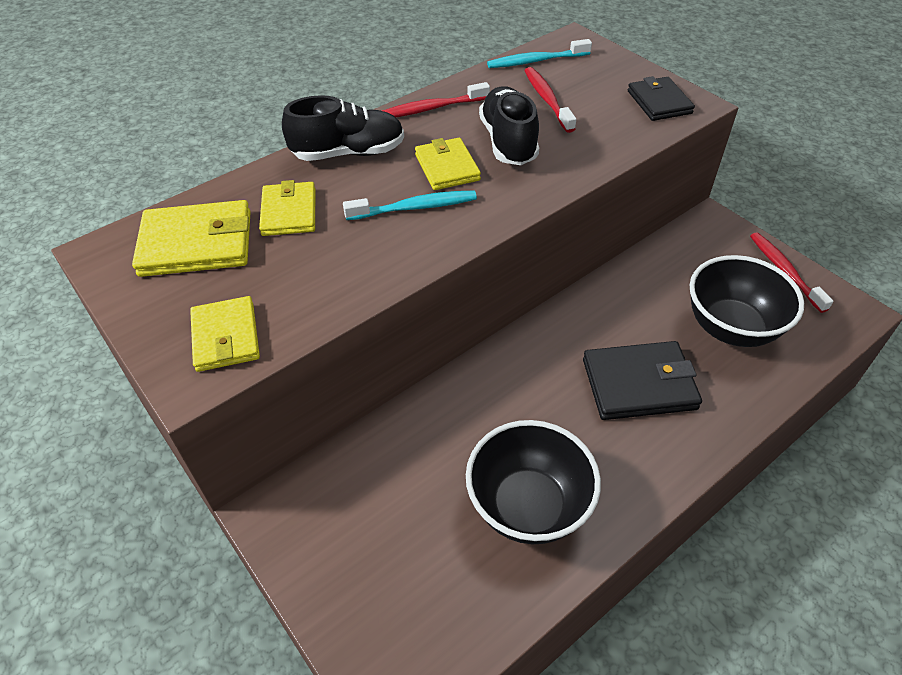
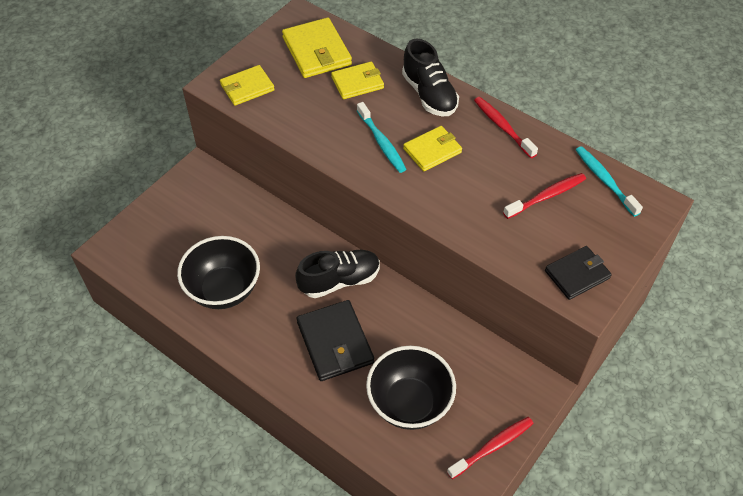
camera: 75 degrees right, 5 degrees up
black shoe [479,86,539,165] -> black shoe moved to [295,250,380,298]

